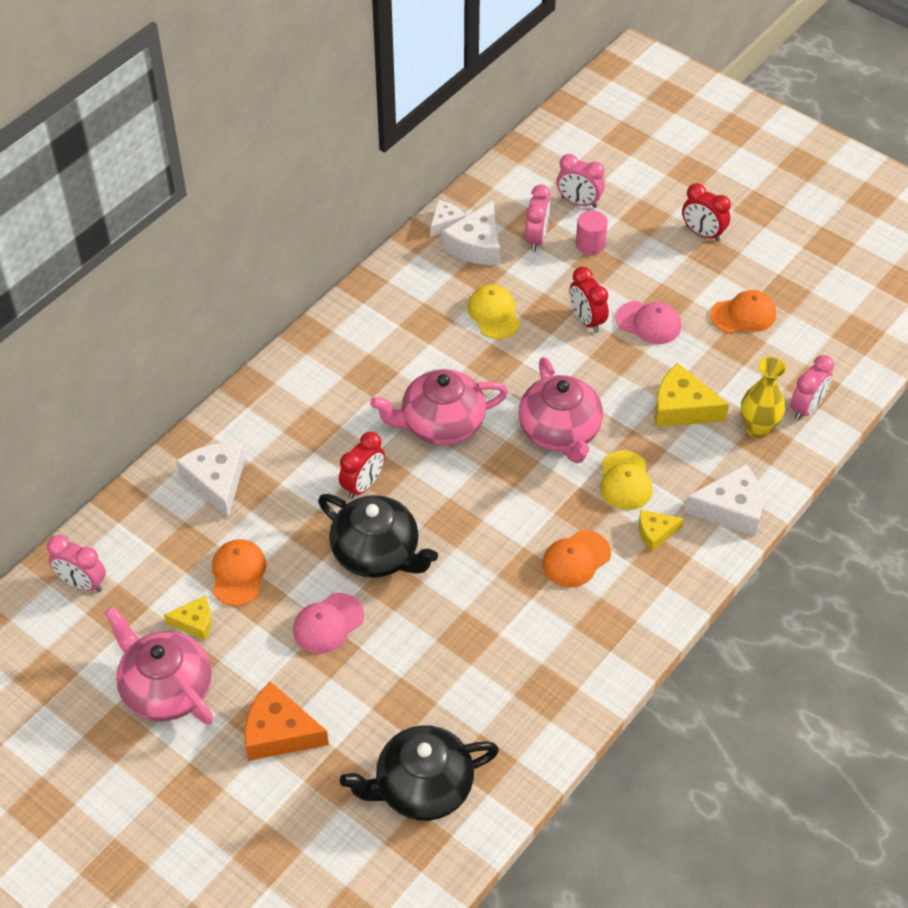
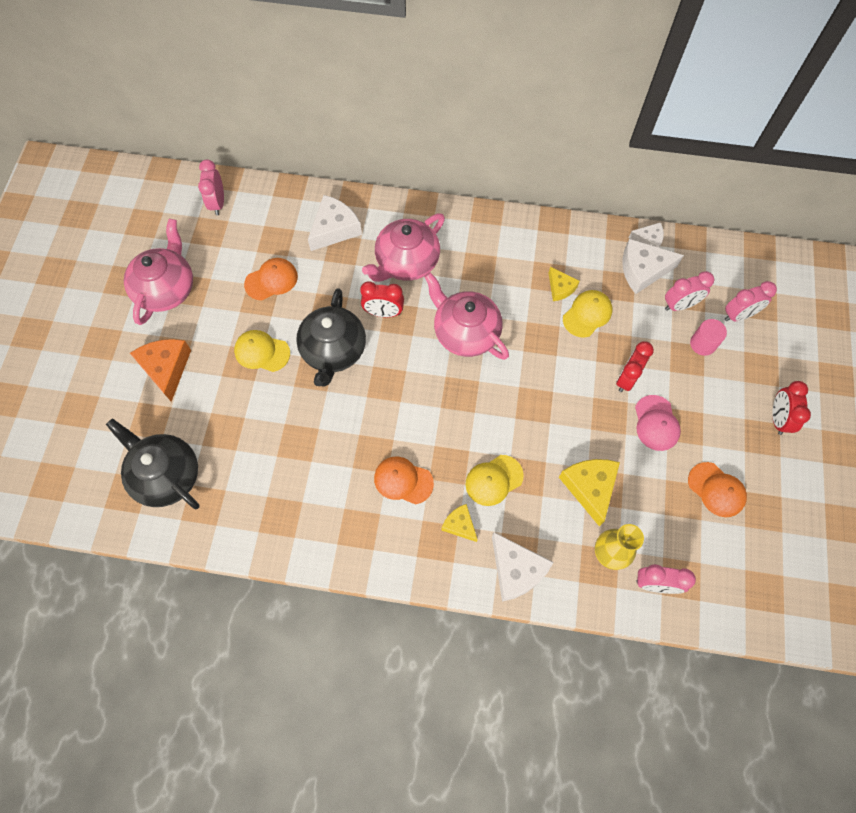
camera: 60 degrees right, 15 degrees up
yellow cheese [164,596,211,640] -> yellow cheese moved to [548,267,580,301]
pink cap [293,593,364,654] -> yellow cap [234,330,290,372]
pink teapot [518,357,603,463] -> pink teapot moved to [362,213,445,282]
pink clock [557,154,605,208] -> pink clock turned 105 degrees counterclockwise [724,281,777,321]

